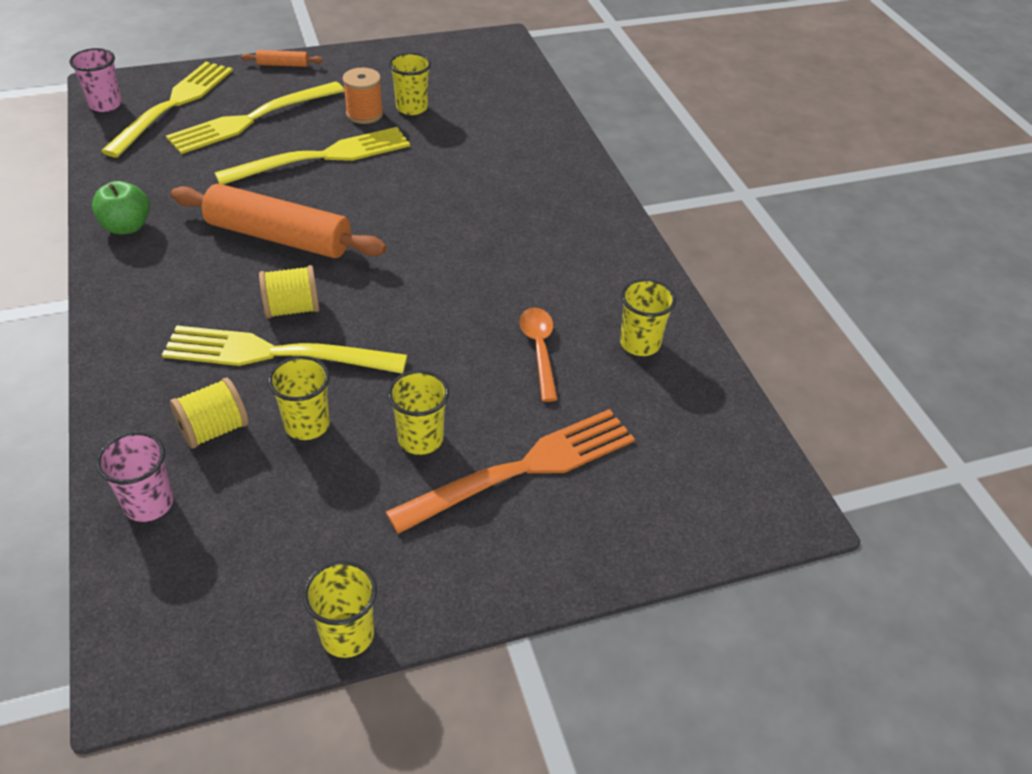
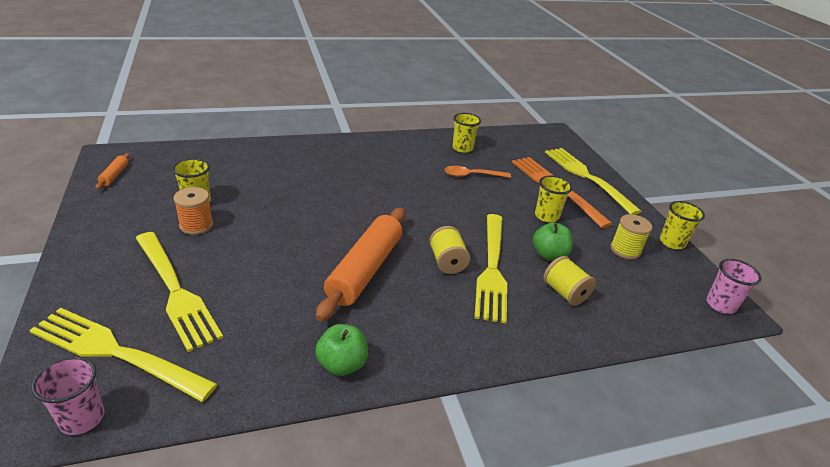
camera: 90 degrees left, 10 degrees down
pink cup [96,432,174,522] -> pink cup moved to [706,259,762,314]
yellow fork [214,127,410,185] -> yellow fork moved to [545,148,642,215]
orange rolling pin [241,50,323,67] -> orange rolling pin moved to [95,153,130,190]
yellow cup [268,356,330,440] -> green apple [533,222,573,261]
none -> yellow spool [610,214,652,260]

